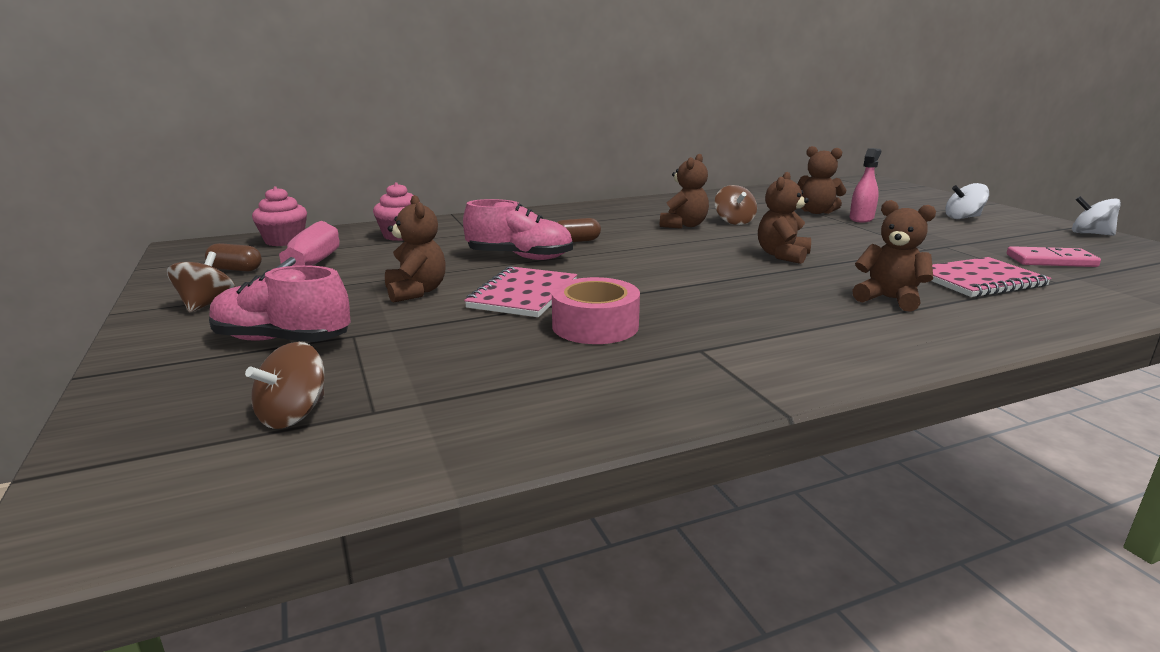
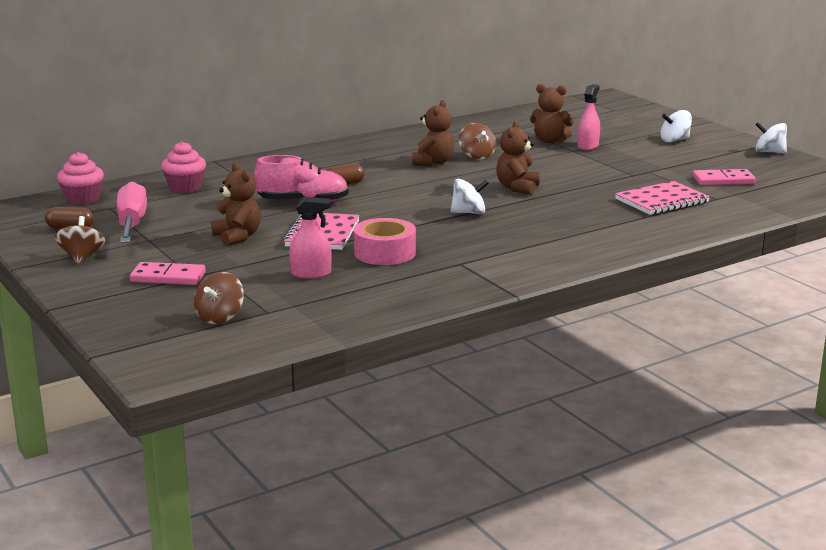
camera: 10 degrees left, 0 degrees up
pink shoe [209,265,350,342] -> pink domino [130,262,206,285]
brown teddy bear [852,200,936,312] -> none
none -> pink spray bottle [289,197,332,279]
none -> white spinning top [451,179,489,214]

